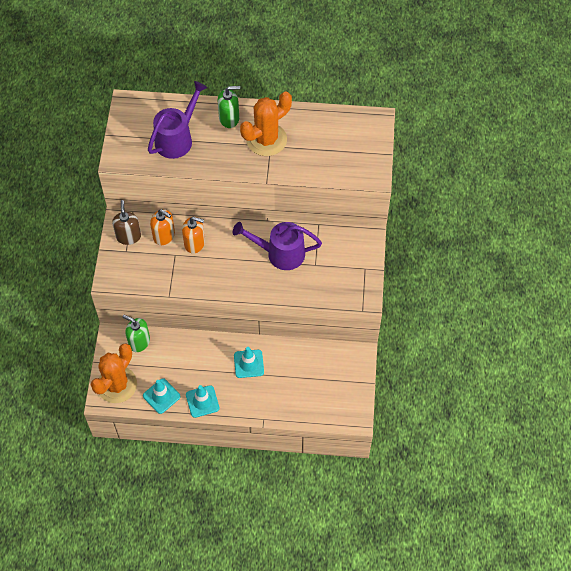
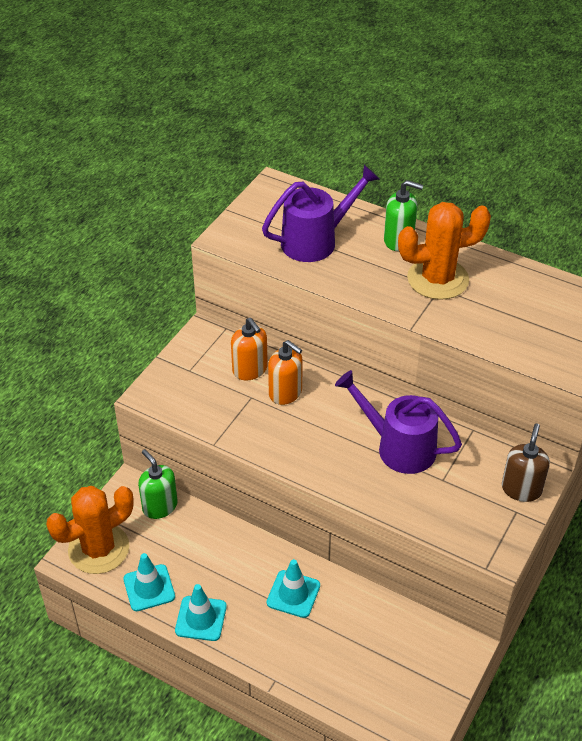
camera: 25 degrees right, 15 degrees down
brown soap dispenser [112,200,141,245] -> brown soap dispenser moved to [502,423,550,502]

